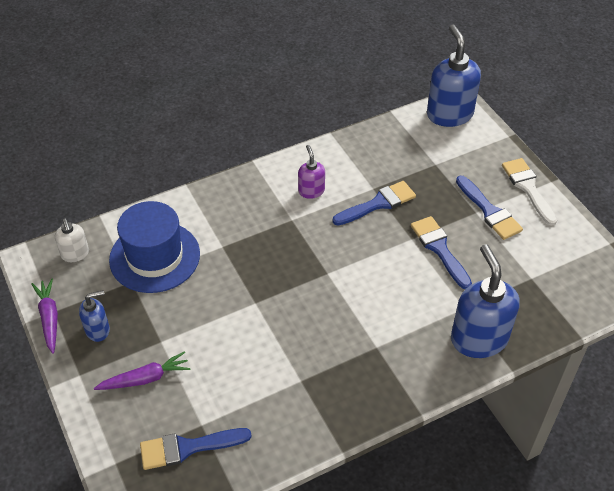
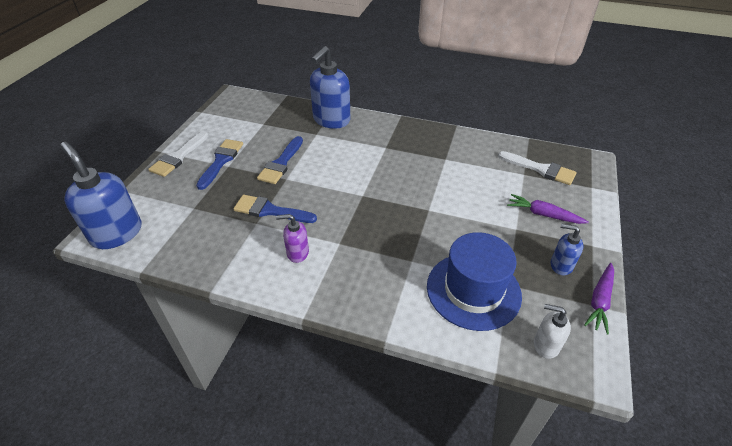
camera: 135 degrees left, 5 degrees down
white soap dispenser [55,219,89,262] -> white soap dispenser turned 90 degrees counterclockwise [534,304,571,359]
blue brush [140,428,252,470] -> white brush [498,151,576,185]
purple soap dispenser [298,145,325,199] -> purple soap dispenser turned 60 degrees clockwise [276,214,309,263]
blue soap dispenser [427,24,481,127] -> blue soap dispenser turned 105 degrees clockwise [60,142,141,249]

